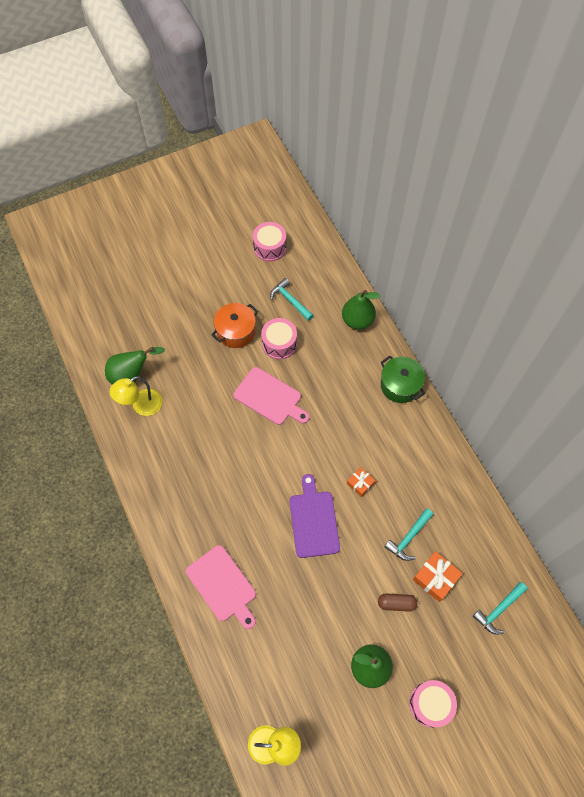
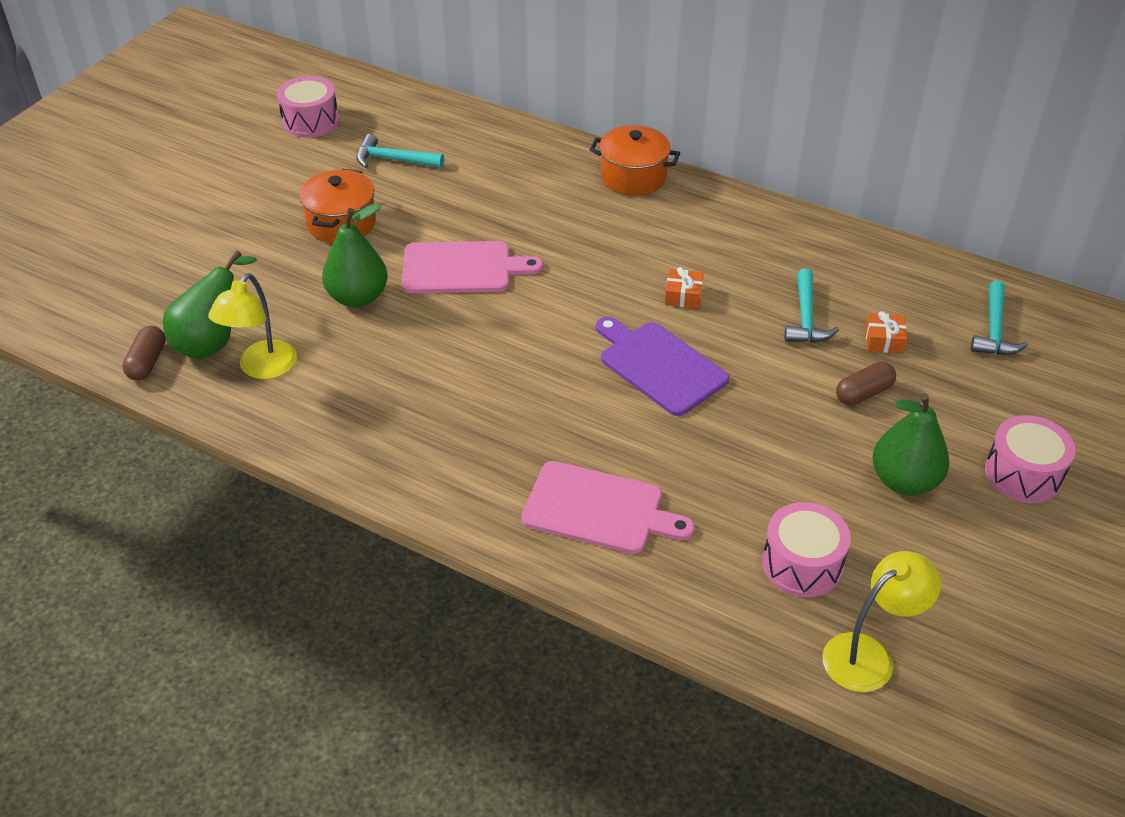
camera: 35 degrees left, 20 degrees down
pink drum [261,318,297,360] -> pink drum moved to [762,502,851,597]
green pear [342,290,381,330] -> green pear moved to [322,203,387,307]
green pot [381,355,425,403] -> orange pot [590,125,680,196]
orange gift [413,551,463,602] -> orange gift [865,311,907,354], size x0.62
none -> brown capsule [122,326,166,380]

